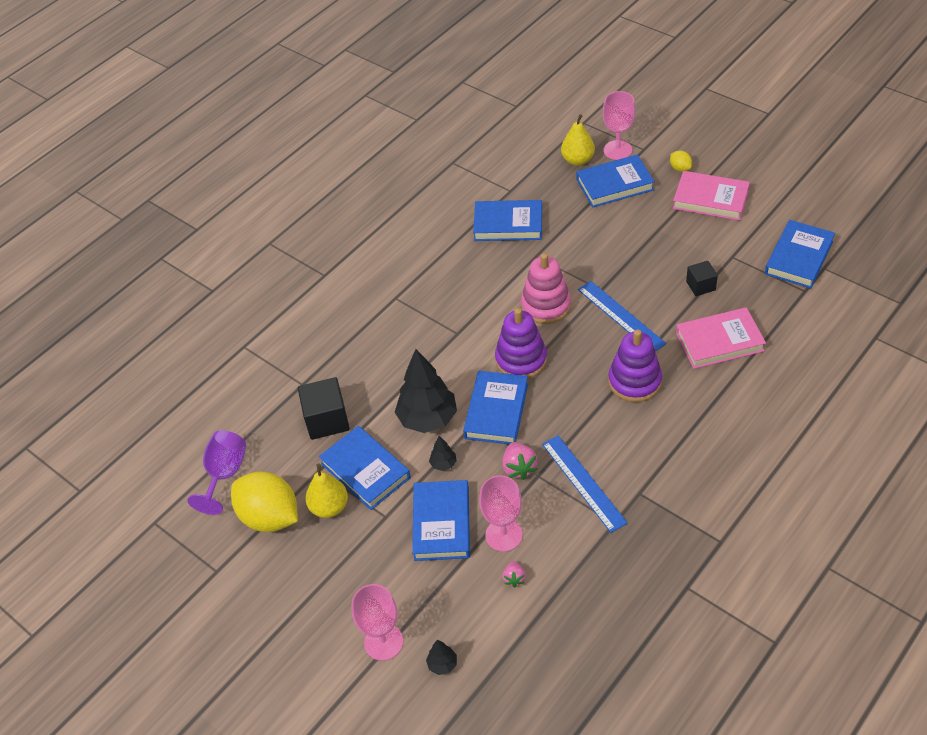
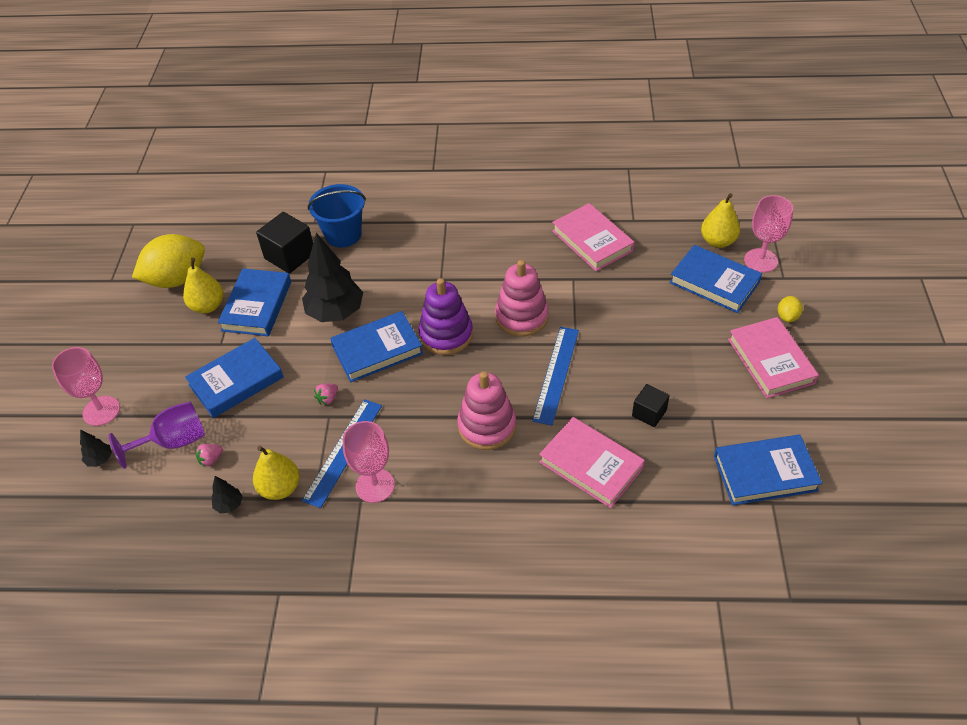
camera: 50 degrees right, 0 degrees up
purple goblet [187,430,246,515] -> purple goblet moved to [109,402,205,469]
yellow lemon [231,472,298,532] -> yellow lemon turned 60 degrees clockwise [132,234,205,288]
black tree [429,436,457,471] -> black tree moved to [212,476,243,514]
blue book [473,200,542,241] -> pink book [552,203,635,271]
pink goblet [479,475,523,552] -> pink goblet moved to [343,421,395,503]
pink strawberry [502,442,538,480] -> pink strawberry [314,383,338,405], size x0.61
purple stacking toy [608,330,662,402] -> pink stacking toy [457,371,516,450]
none -> yellow pear [253,446,300,500]
none -> blue bucket [308,184,365,248]

